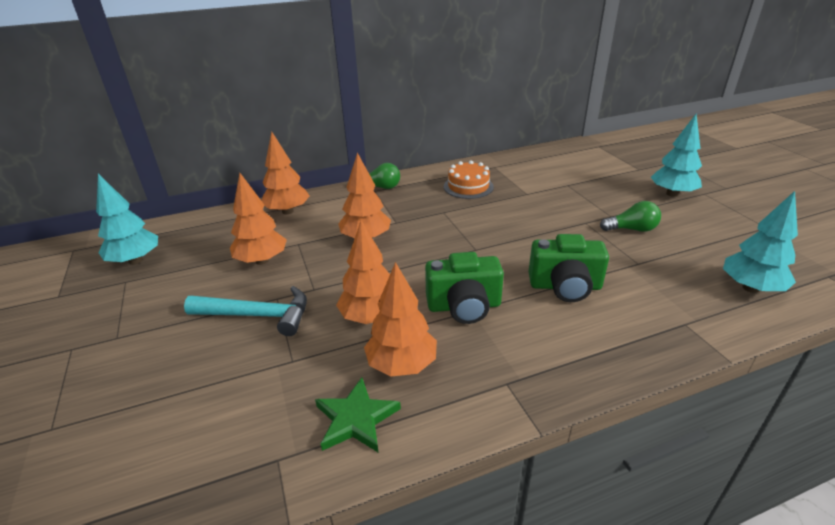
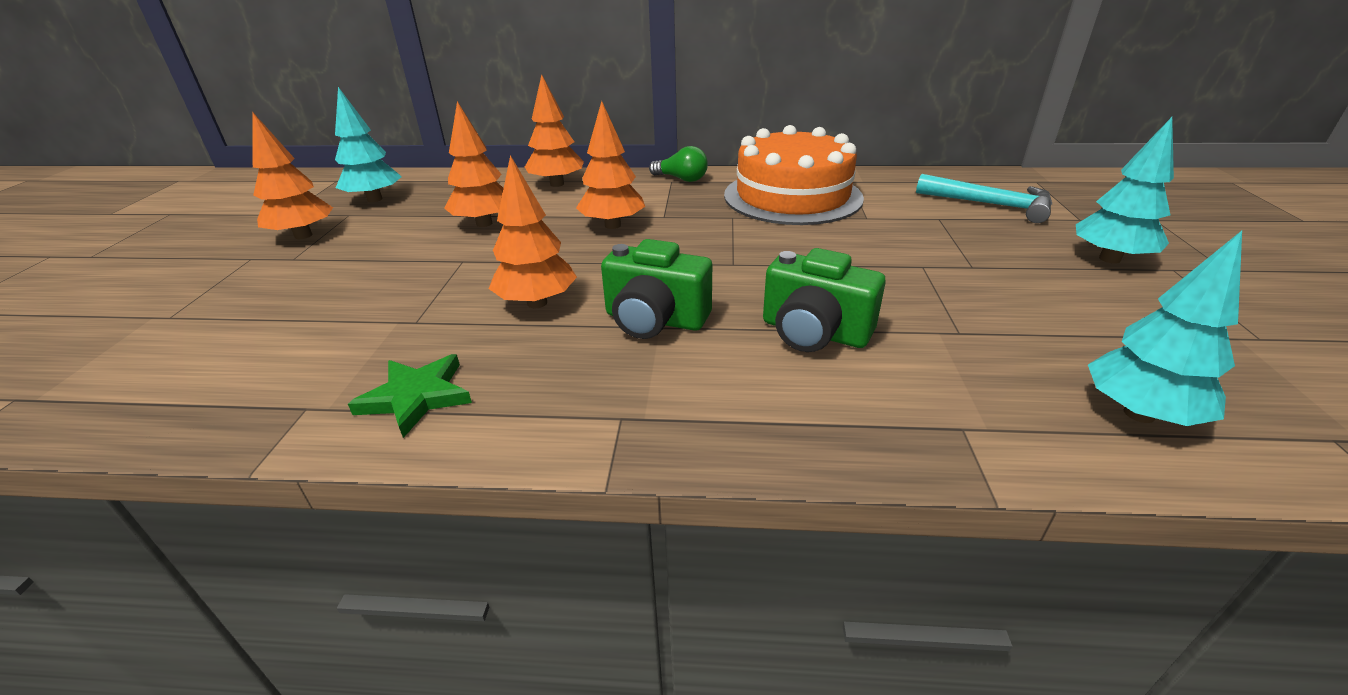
camera: 25 degrees right, 0 degrees up
turquoise hammer [184,286,307,336] -> turquoise hammer moved to [916,174,1052,223]
orange tree [364,262,437,377] -> orange tree moved to [252,112,333,239]
orange cake [444,160,494,199] -> orange cake [724,125,864,225], size x1.95
green light bulb [600,201,661,232] -> none

